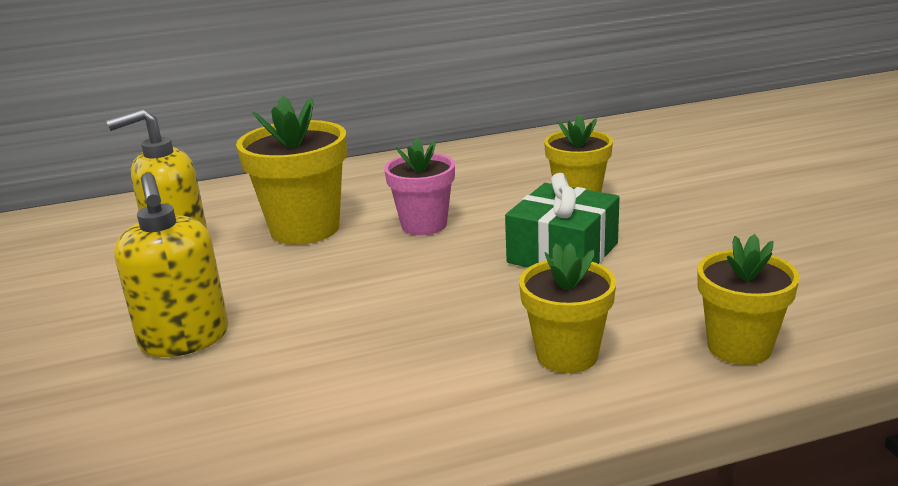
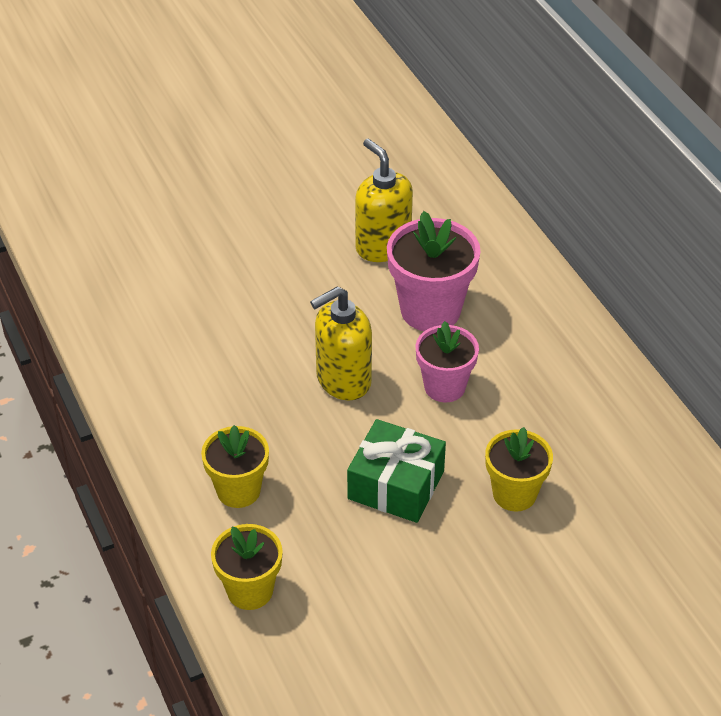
camera: 80 degrees right, 20 degrees up
yellow soap dispenser [114,173,228,357] -> yellow soap dispenser moved to [310,286,372,400]
yellow flower pot [236,96,347,245] -> pink flower pot [387,211,481,331]

